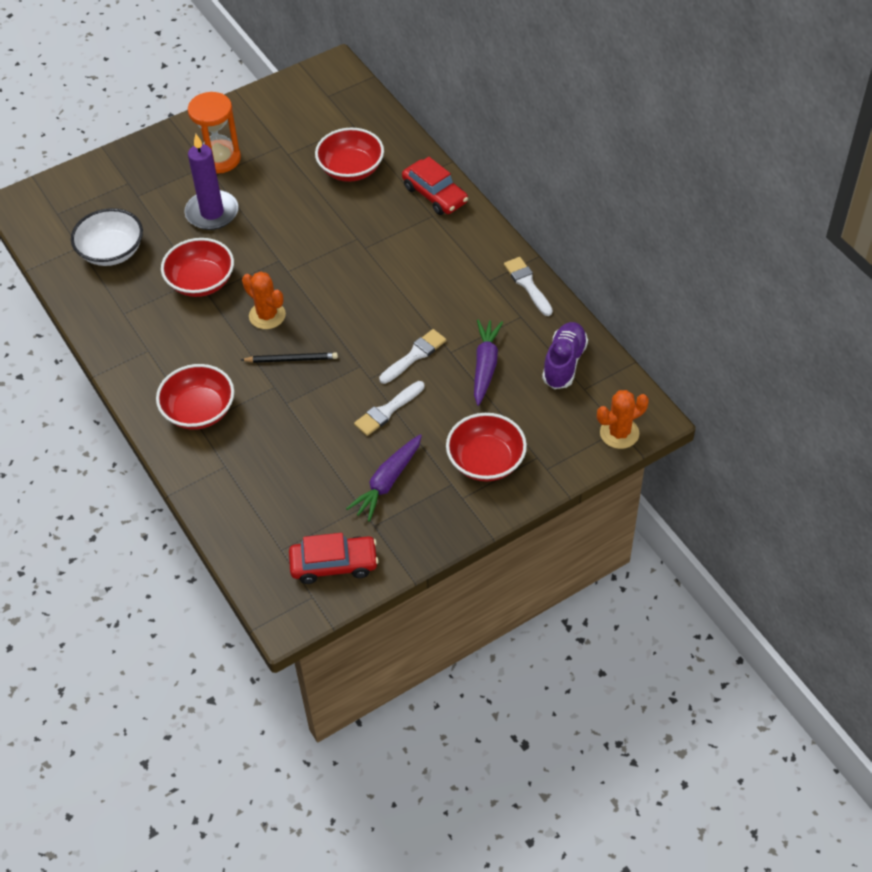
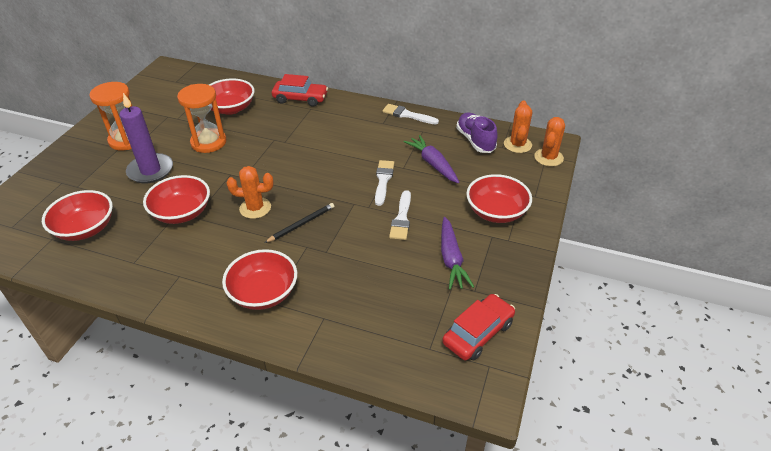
camera: 40 degrees left, 10 degrees down
white bowl [71,208,143,266] -> red bowl [42,190,113,241]
none -> orange hourglass [177,84,226,153]
none -> orange cactus [504,100,532,153]

